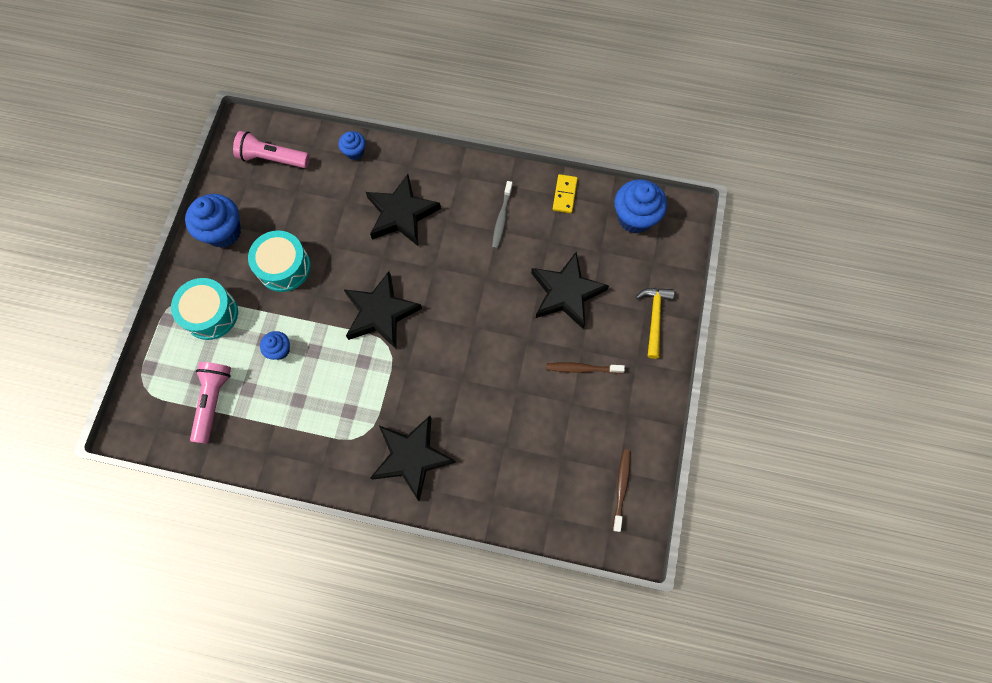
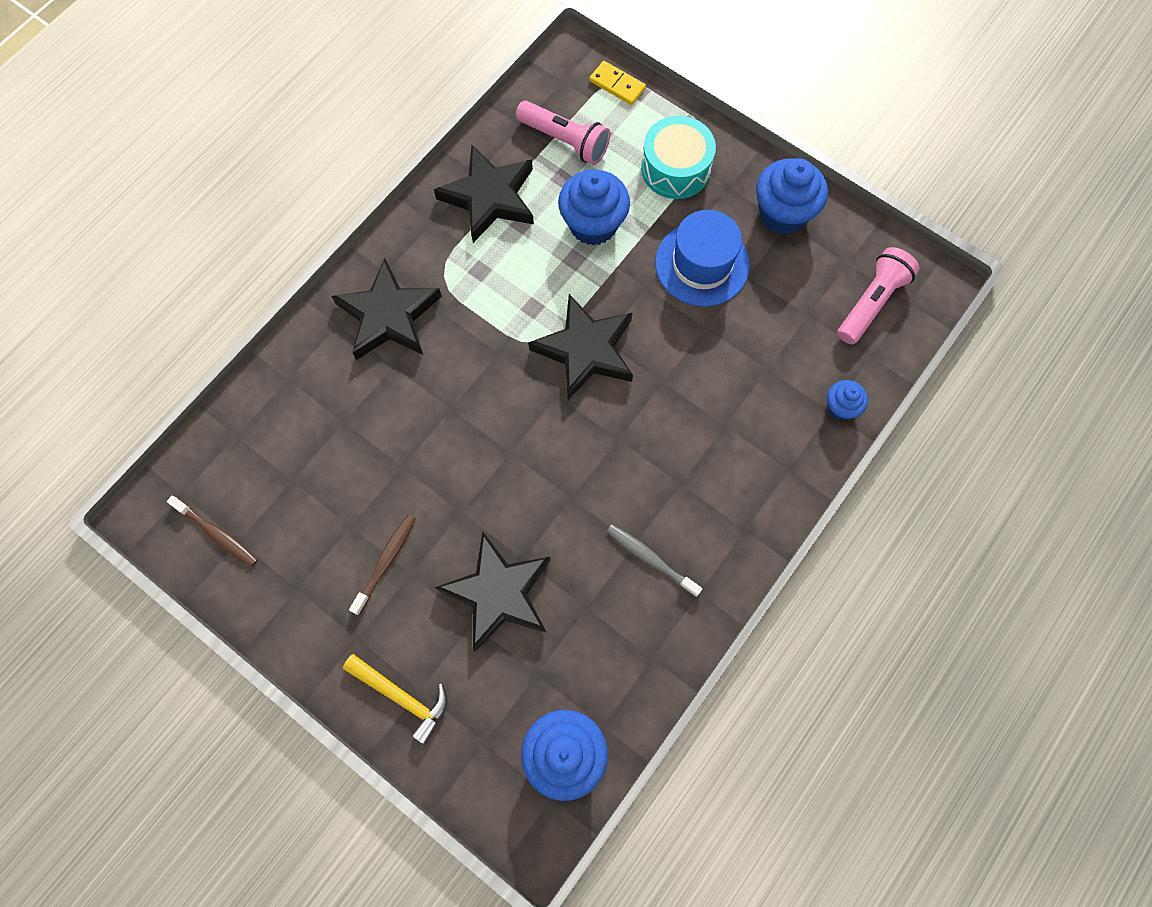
camera: 115 degrees right, 0 degrees up
turquoise drum [248,230,311,292] -> blue hat [655,210,750,307]
blue cupcake [260,331,290,360] -> blue cupcake [558,170,630,246], size x1.85
black star [366,174,441,246] -> black star moved to [434,145,534,243]
yellow domino [553,174,578,213] -> yellow domino moved to [589,61,646,105]

